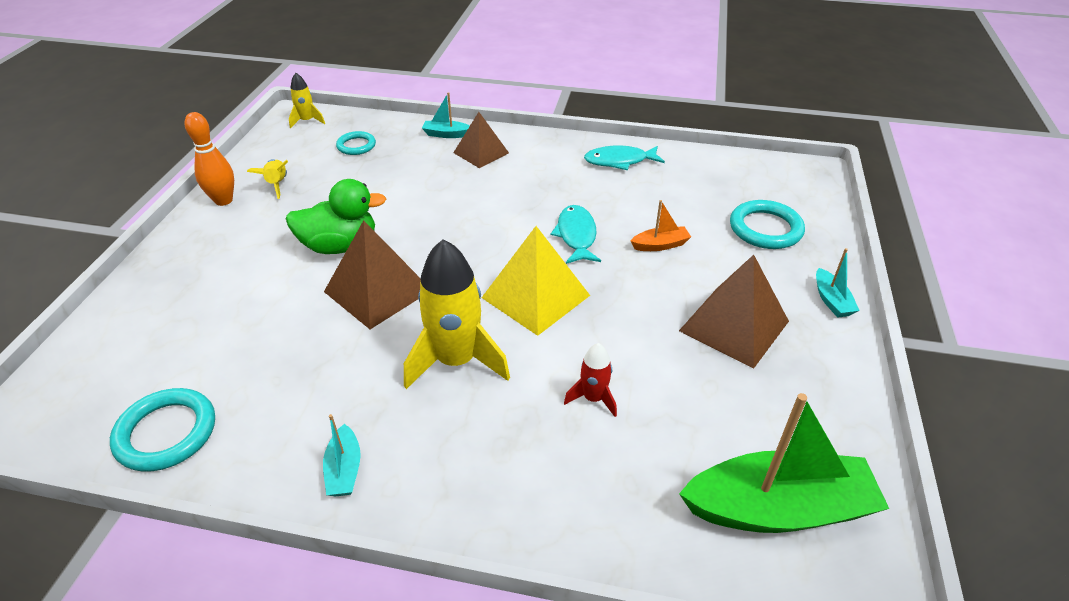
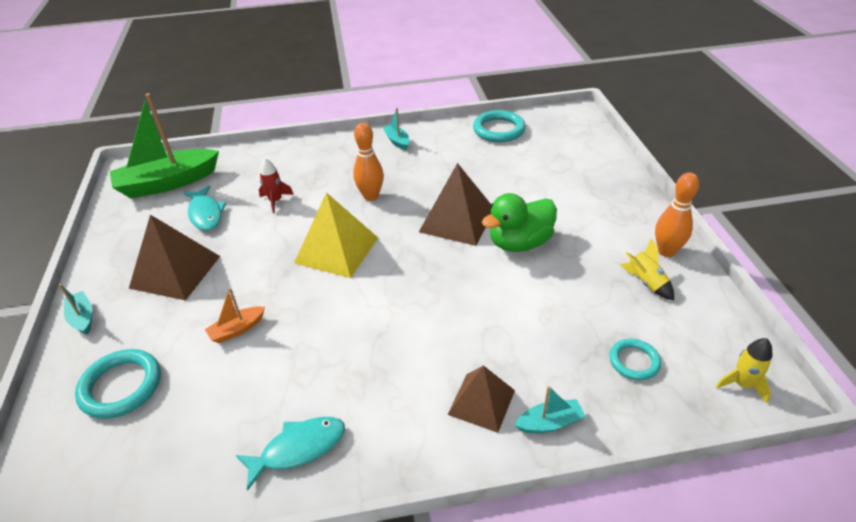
camera: 160 degrees right, 0 degrees up
yellow rocket [404,239,510,389] -> orange bowling pin [353,123,384,201]
turquoise fish [551,205,601,264] -> turquoise fish moved to [183,186,226,231]

